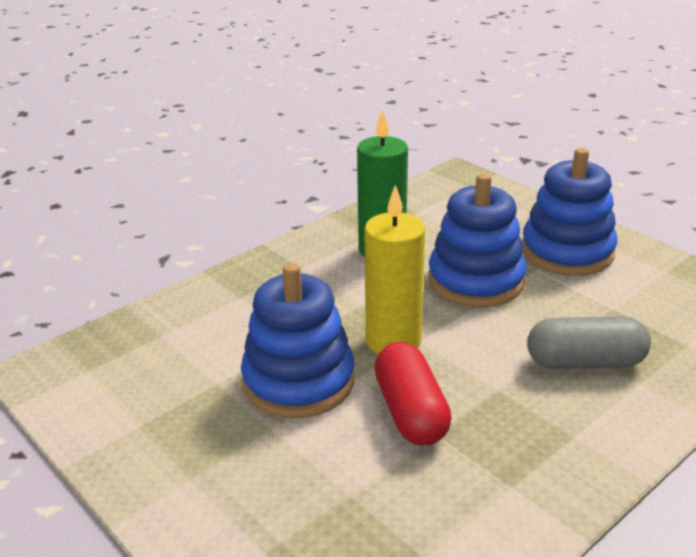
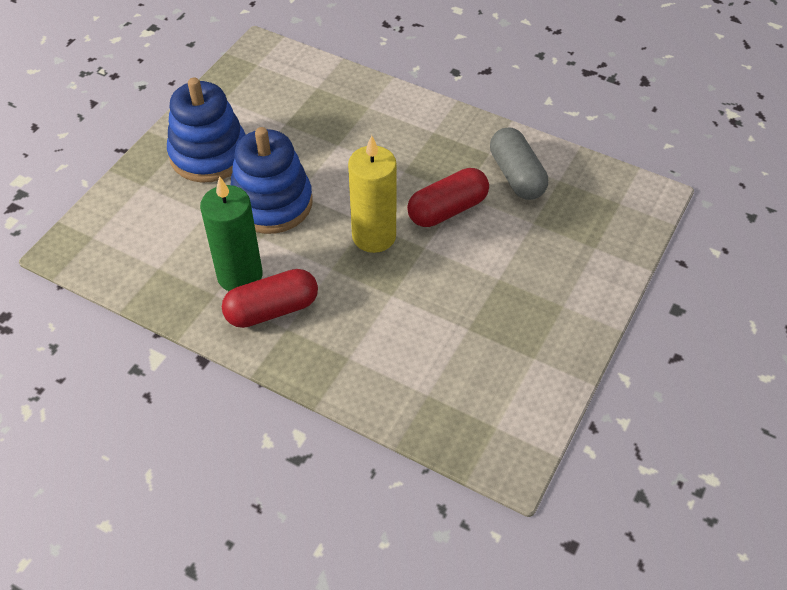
camera: 110 degrees left, 20 degrees up
blue stacking toy [241,263,355,418] -> none
grey capsule [527,316,651,369] -> grey capsule moved to [490,127,548,200]
none -> red capsule [222,269,318,328]

